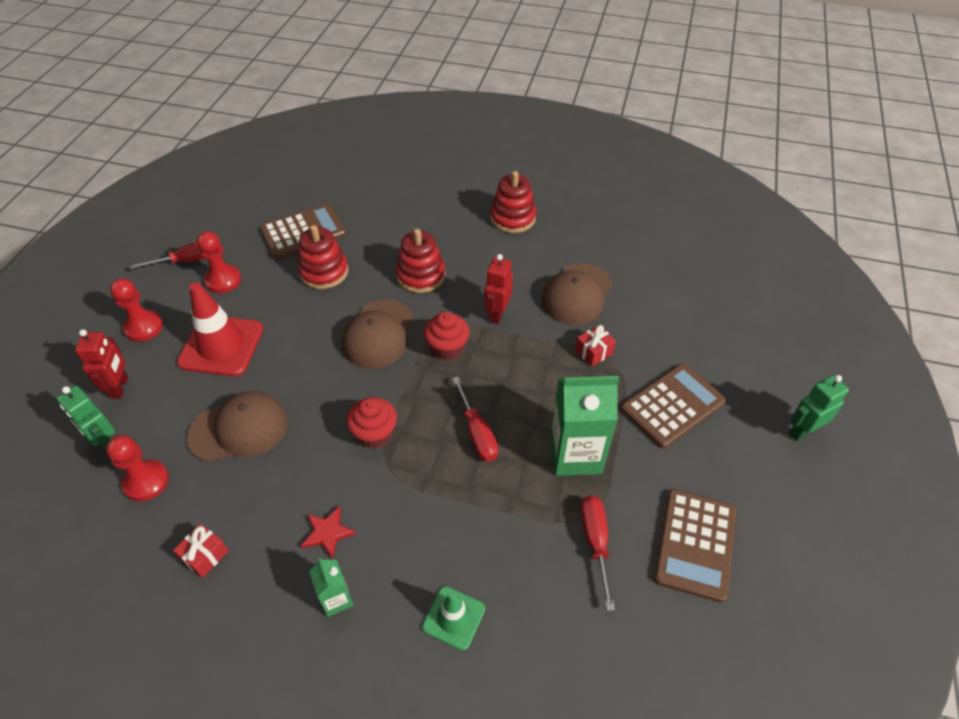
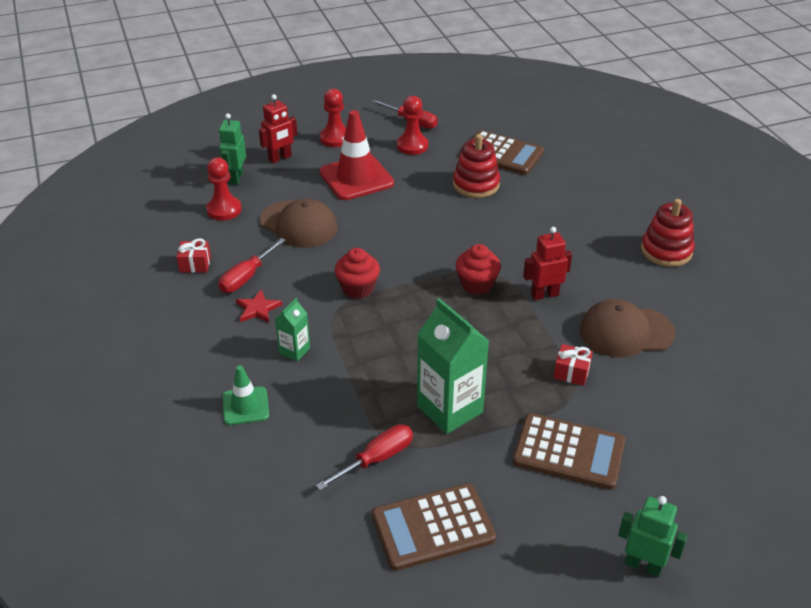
camera: 55 degrees right, 10 degrees down
green carton [309,558,353,617] -> green carton moved to [275,298,310,361]
brown cap [342,299,414,369] -> none
red stacking toy [396,229,445,293] -> none
red screwdriver [452,377,498,462] -> red screwdriver moved to [218,238,286,293]

